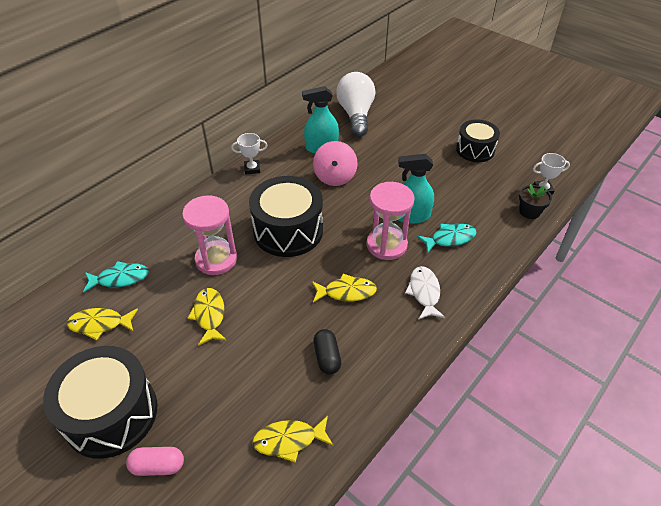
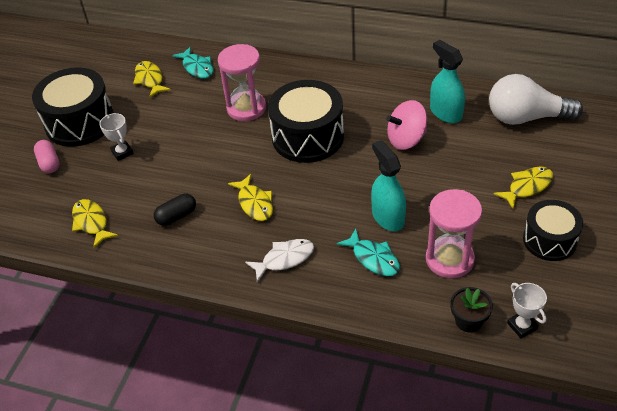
camera: 70 degrees right, 0 degrees up
yellow fish [188,288,226,346] -> yellow fish moved to [494,167,553,209]
white trophy [231,133,268,175] -> white trophy moved to [99,113,134,161]
white light bulb [336,72,375,137] -> white light bulb turned 150 degrees counterclockwise [489,74,583,125]
pink hourglass [366,182,415,260] -> pink hourglass moved to [426,189,482,278]

